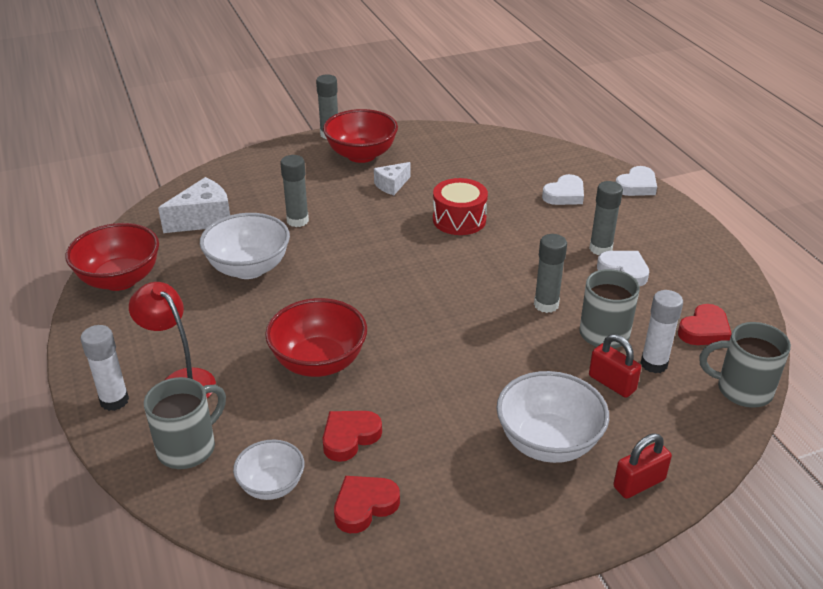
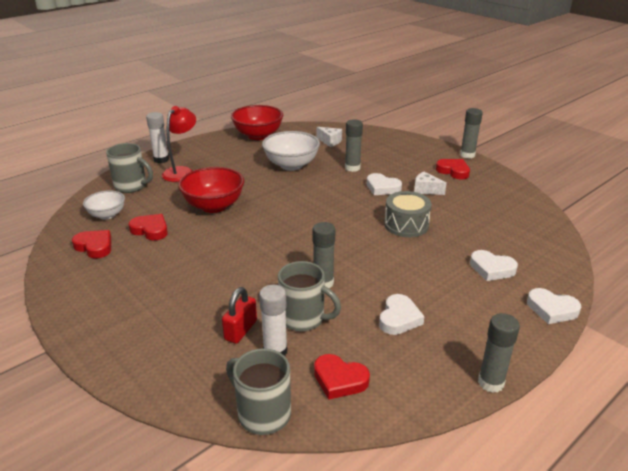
camera: 70 degrees right, 5 degrees down
white cheese [158,177,230,233] -> white cheese [317,127,342,147], size x0.61
red bowl [323,109,398,163] -> red heart [436,159,470,180]
red drum [433,178,488,235] -> grey drum [384,191,432,237]
white bowl [497,371,609,463] -> none
grey glue stick [589,181,623,255] -> grey glue stick moved to [478,313,520,393]
red padlock [613,433,672,499] -> none
grey mug [699,322,791,408] -> grey mug turned 45 degrees counterclockwise [226,348,291,435]
none -> white heart [367,173,402,195]

